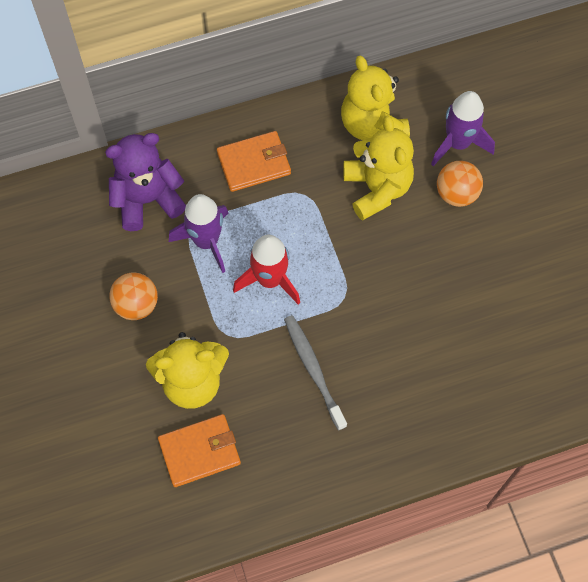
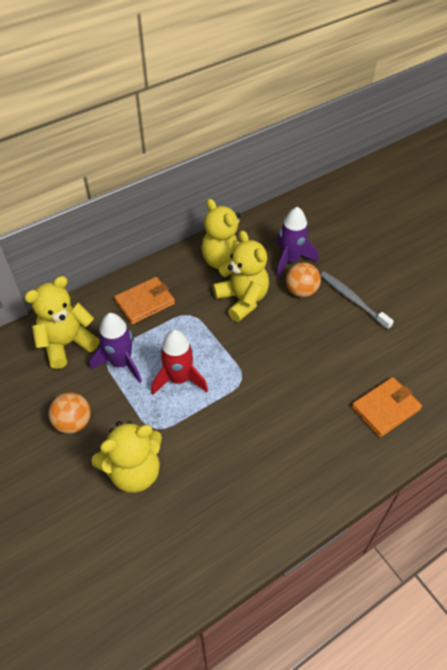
camera: 15 degrees left, 15 degrees down
purple teddy bear [105,133,186,231] -> yellow teddy bear [24,276,100,369]
orange wallet [158,414,241,487] -> orange wallet moved to [351,377,422,437]
grey toothbrush [284,315,347,430] -> grey toothbrush moved to [320,271,394,330]

